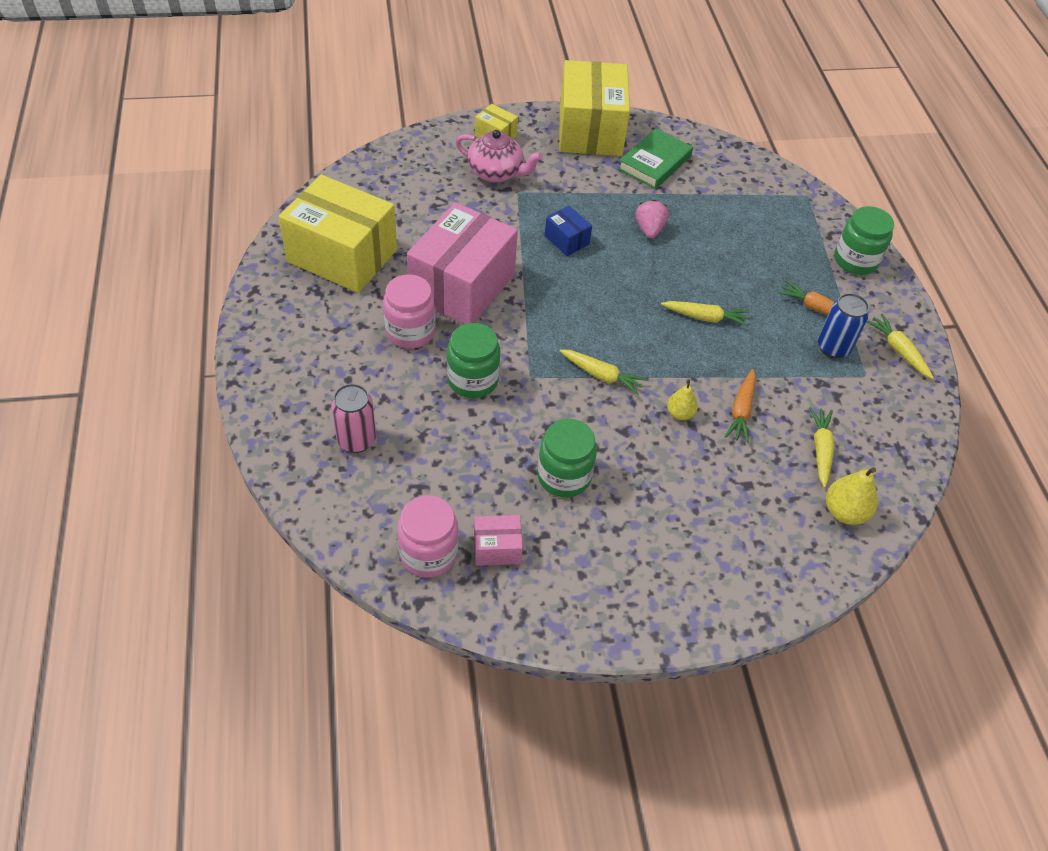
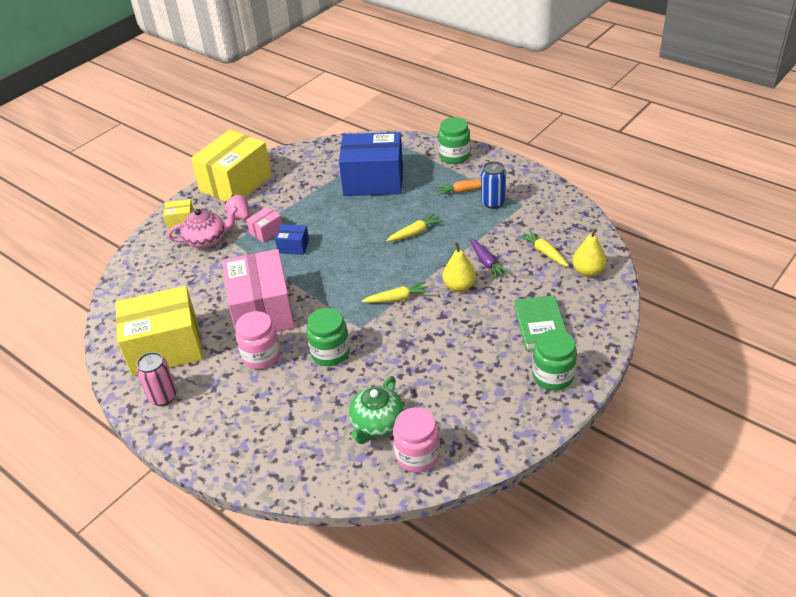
camera: 35 degrees left, 10 degrees down
pink can [331,384,376,453] -> pink can moved to [137,352,177,406]
pink box [474,515,523,566] -> pink box moved to [246,207,282,243]
green jar [537,419,597,497] -> green jar moved to [532,329,577,391]
yellow box [559,60,630,156] -> yellow box turned 75 degrees clockwise [191,130,272,202]
green book [618,128,693,189] -> green book moved to [514,296,567,351]
pink strawberry [635,199,669,239] -> pink strawberry moved to [225,194,249,220]
yellow pear [667,379,698,420] -> yellow pear [443,242,476,292], size x1.55
orange carrot [725,369,756,443] -> purple carrot [470,238,510,279]
yellow carrot [867,314,934,379] -> none
none -> blue box [339,132,403,196]
none -> green teapot [349,376,404,444]

